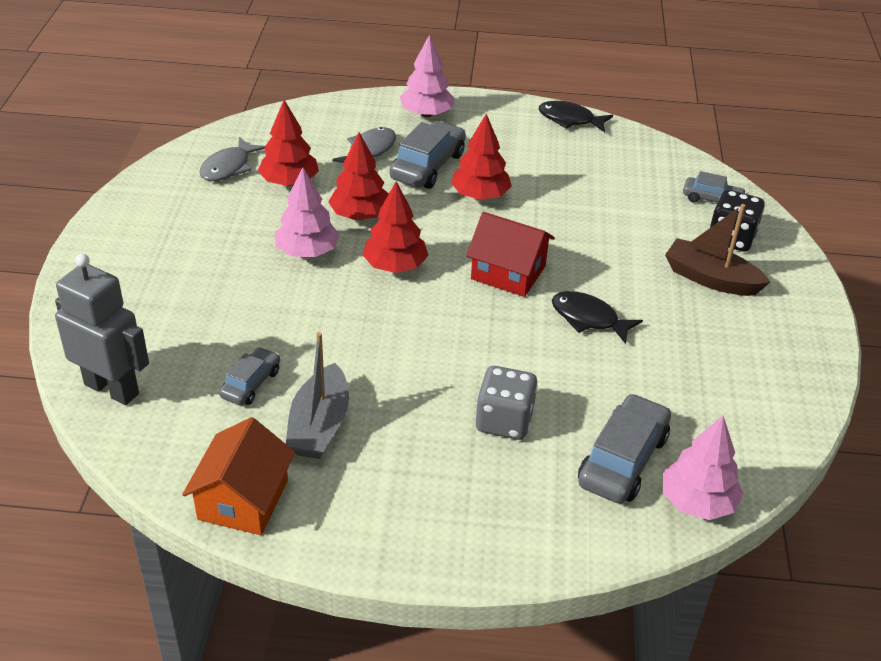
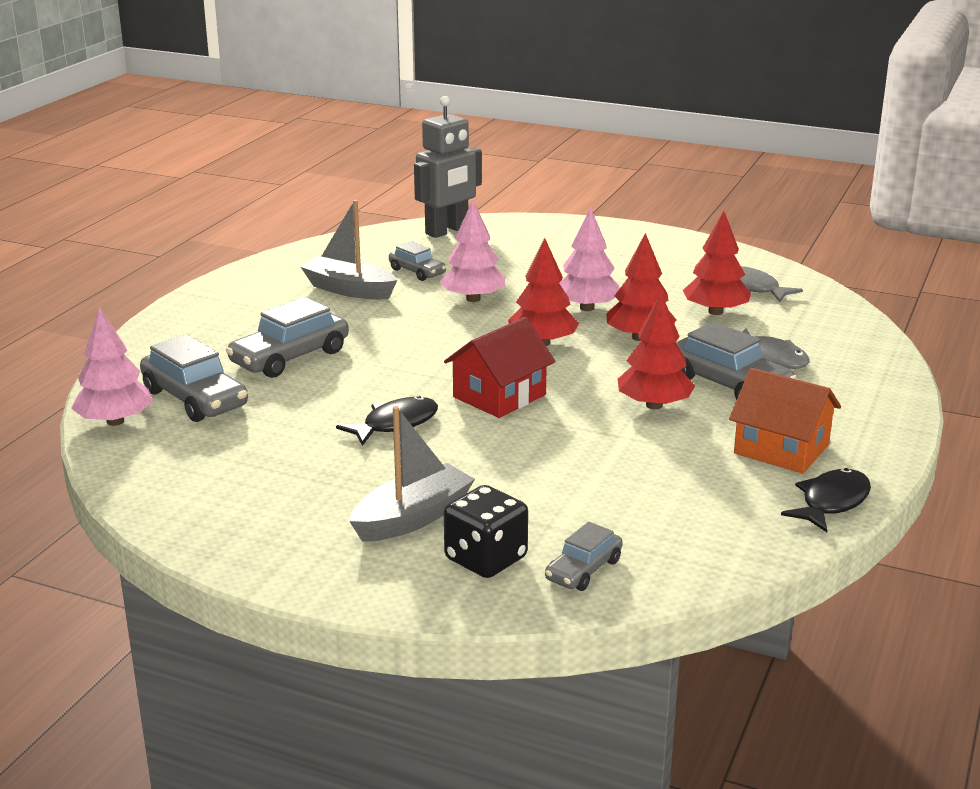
camera: 110 degrees right, 15 degrees down
orange house [182,417,295,535] -> orange house moved to [729,368,841,474]
pink tree [400,35,455,117] -> pink tree moved to [440,200,505,302]
grey dice [476,366,538,440] -> grey car [226,297,349,378]
brown boat [665,204,770,296] -> grey boat [349,406,475,542]

